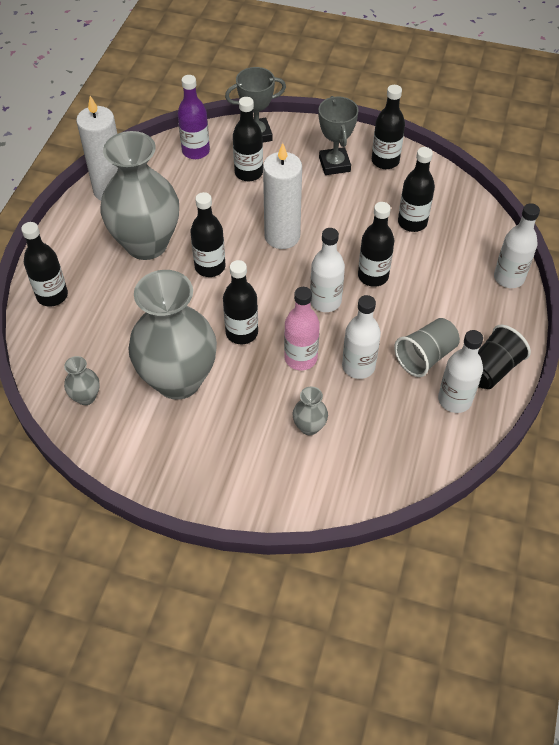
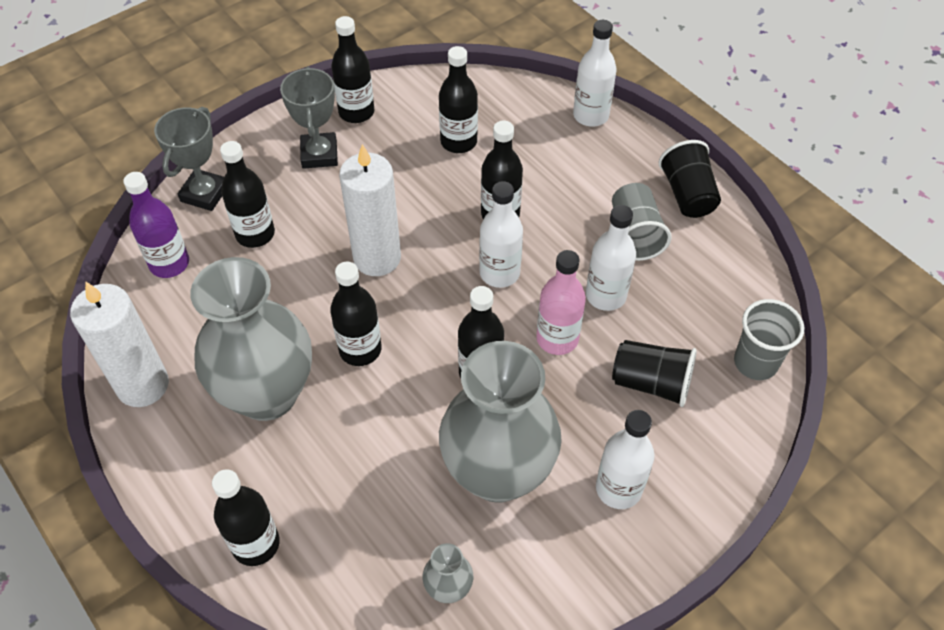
camera: 55 degrees left, 0 degrees up
grey vase [293,386,328,435] -> black cup [612,340,697,407]
grey trophy [318,96,359,175] -> grey trophy turned 60 degrees clockwise [280,67,338,169]
white bottle [438,330,483,413] -> white bottle moved to [596,410,655,509]
none -> grey cup [734,299,804,380]

